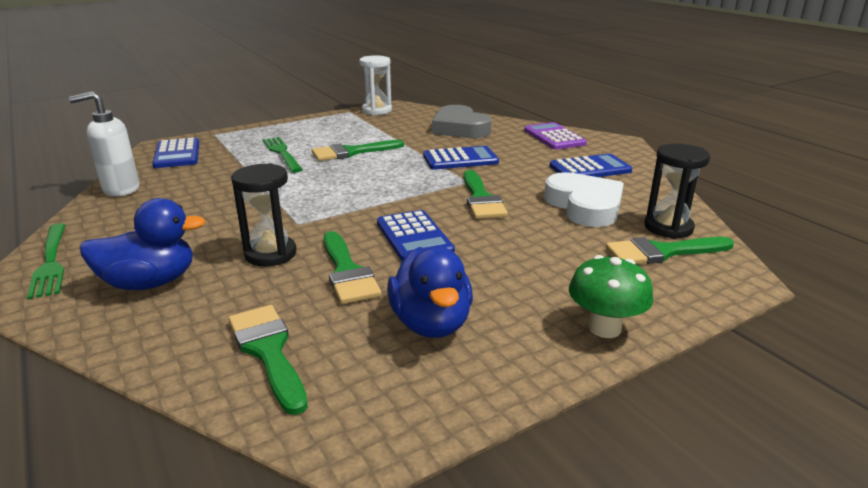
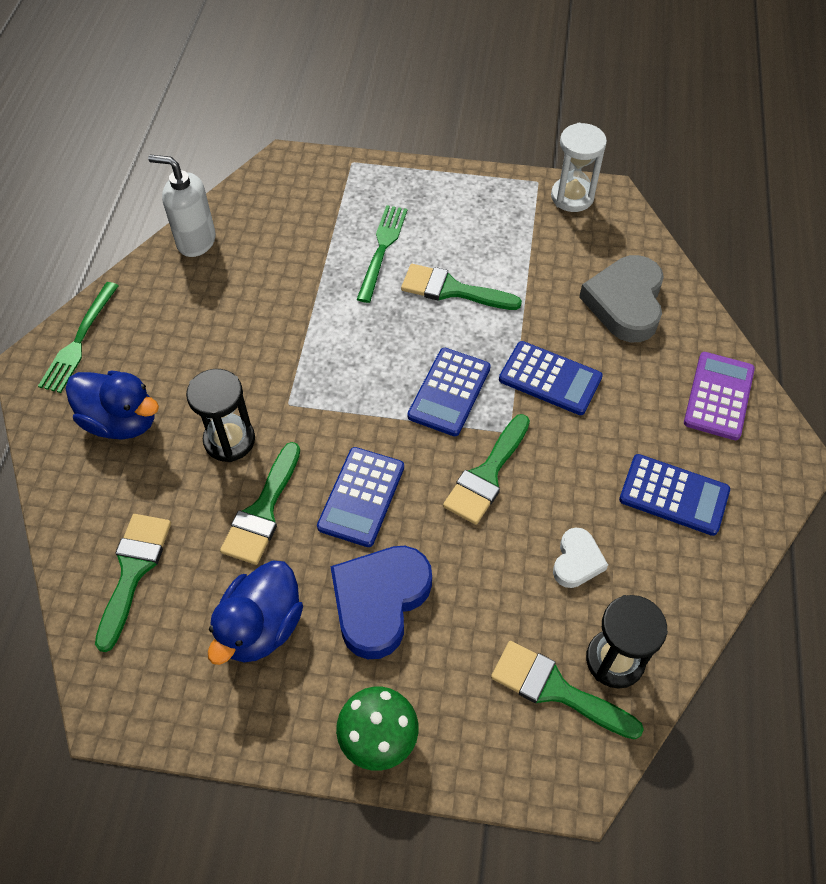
camera: 40 degrees right, 30 degrees up
blue calculator [152,137,199,168] -> blue calculator moved to [408,348,491,436]
white heart [544,172,624,227] -> white heart [553,528,608,588], size x0.54
none -> blue heart [330,546,432,659]

